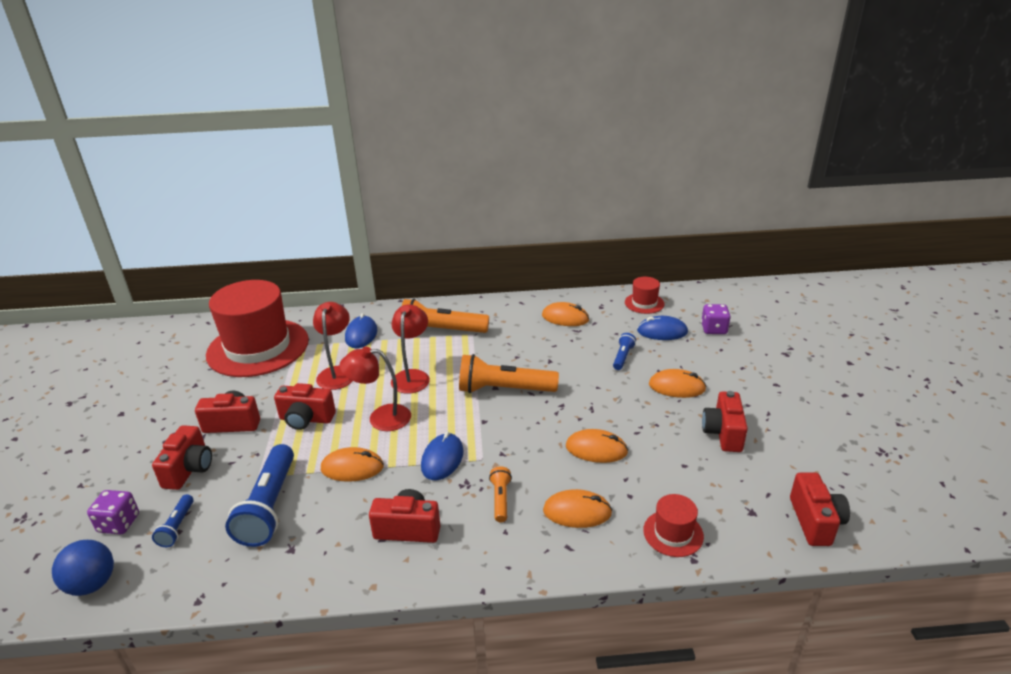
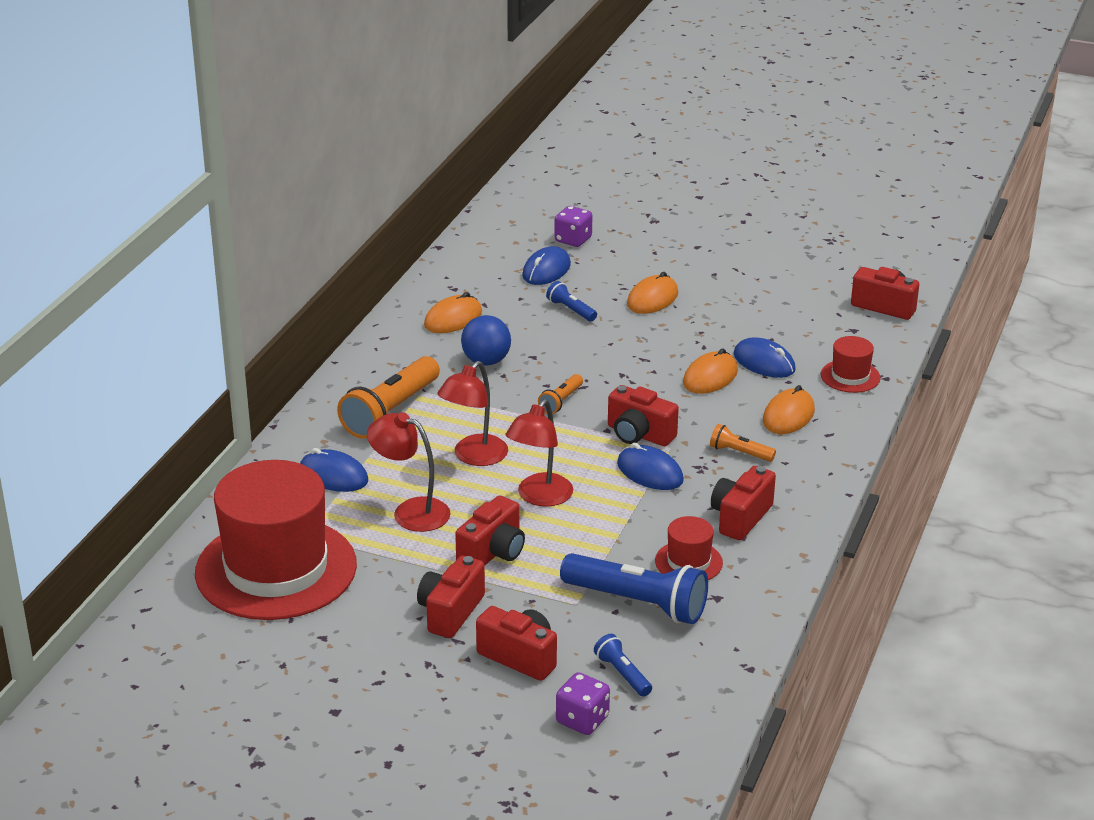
camera: 65 degrees left, 0 degrees up
blue ball [52,540,114,596] -> blue ball moved to [461,315,511,365]
blue flashlight [152,494,194,547] -> blue flashlight turned 150 degrees counterclockwise [594,634,652,697]
orange mouse [321,447,384,482] -> none
red lamp [391,304,430,394] -> red lamp turned 90 degrees counterclockwise [437,361,508,466]
orange flashlight [459,354,559,393] -> orange flashlight [538,374,583,414], size x0.49
red hat [625,277,665,314] -> red hat moved to [655,516,723,580]
red camera [702,391,748,452] -> red camera moved to [608,385,679,446]
none -> blue mouse [734,337,796,378]

